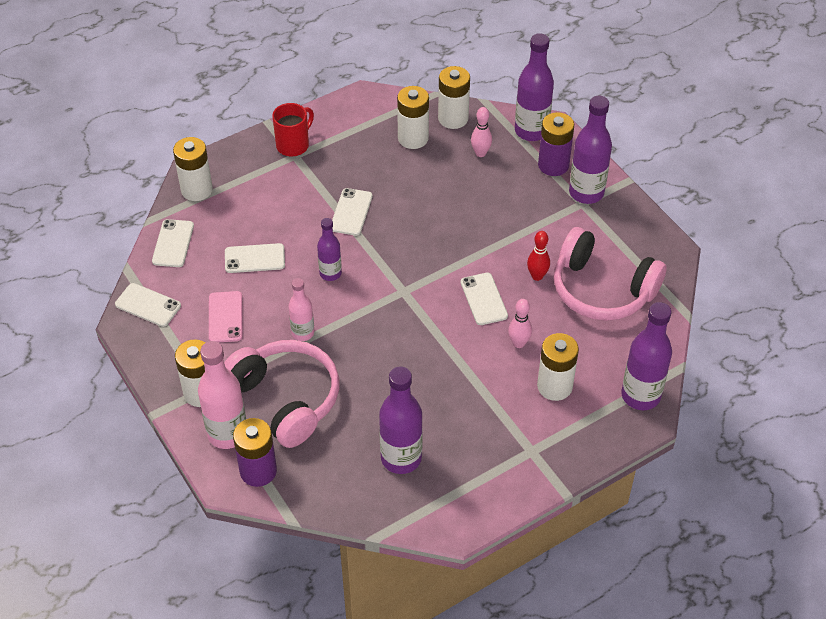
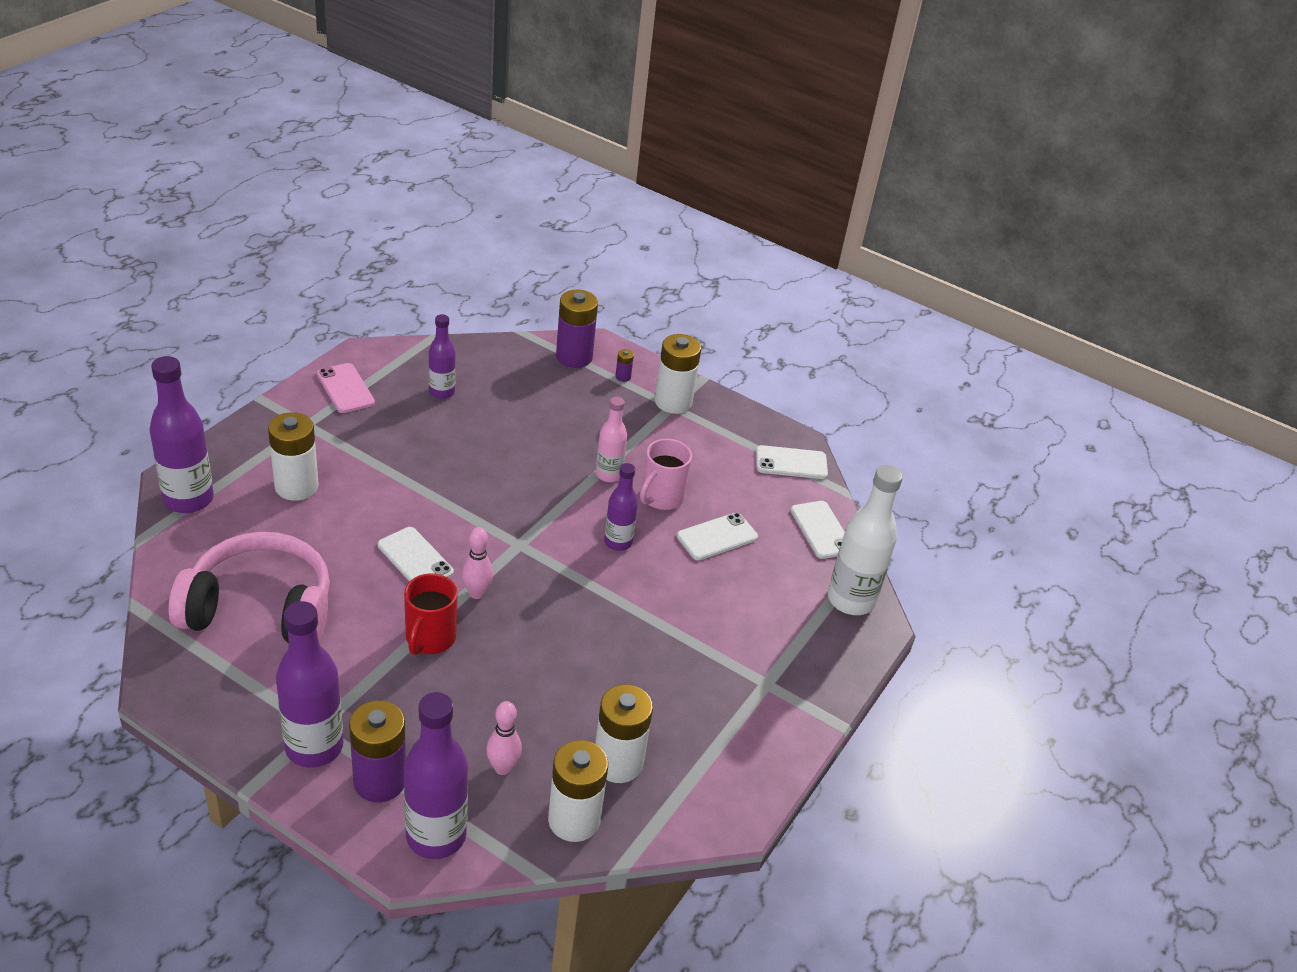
camera: 150 degrees right, 10 degrees down
white battery [173,137,213,201] -> white bottle [828,465,903,615]
pink bottle [198,341,246,449] -> purple battery [615,349,634,382]
pink phone [209,291,243,343] -> pink phone moved to [317,363,375,413]
pink headphones [224,340,339,448] -> none
red mug [273,103,314,156] -> red mug moved to [404,573,458,655]
white phone [332,188,373,236] -> none
purple bottle [379,366,423,474] -> purple bottle [429,314,456,399], size x0.60
pink bowling pin [508,299,532,348] -> pink bowling pin moved to [462,527,493,599]
red bowling pin [527,231,550,281] -> none
none -> pink mug [640,439,692,510]

